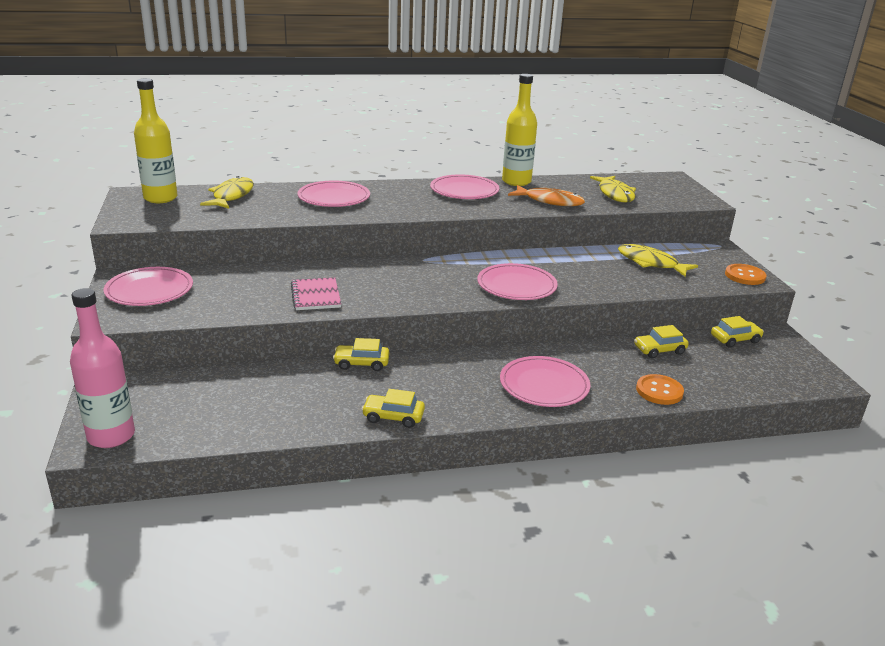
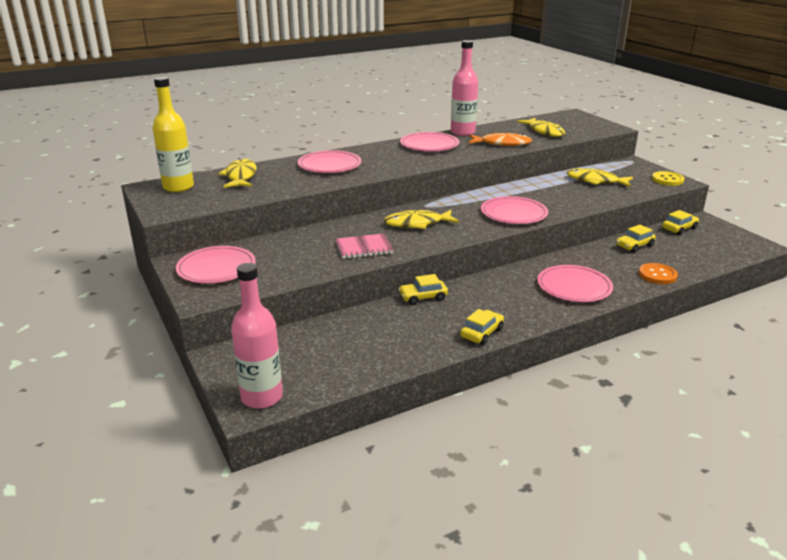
camera: 15 degrees left, 0 degrees up
pink notebook [291,277,341,310] -> pink notebook turned 75 degrees counterclockwise [335,233,393,259]
yellow car [362,389,425,428] -> yellow car turned 135 degrees clockwise [460,309,504,345]
yellow bottle [502,74,537,186] -> pink bottle [451,40,478,136]
orange button [725,264,766,285] -> yellow button [652,171,685,186]
none -> yellow fish [384,210,459,229]

